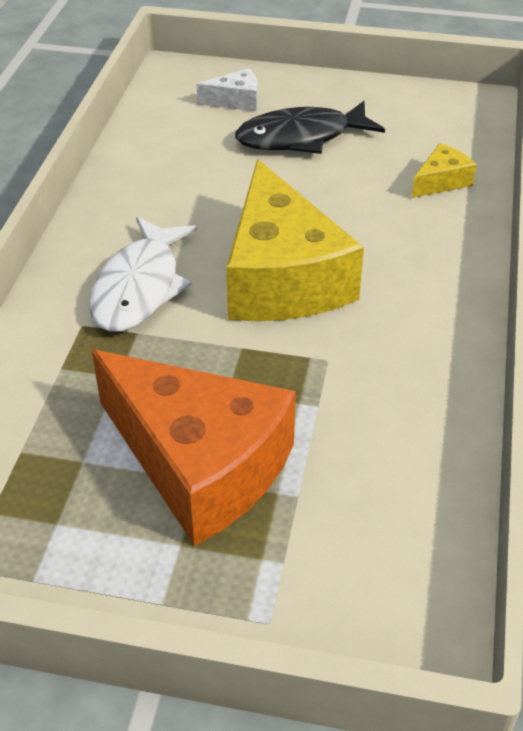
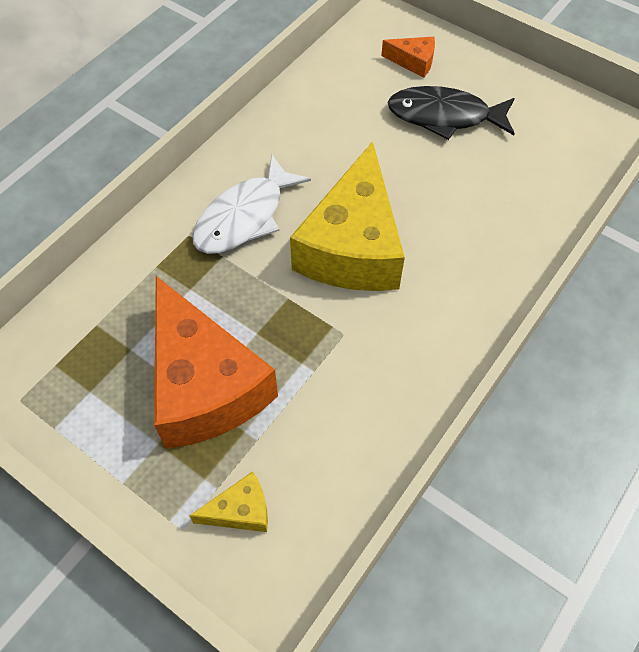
camera: 25 degrees right, 15 degrees up
white cheese [196,68,258,111] -> orange cheese [381,37,435,78]
yellow cheese [412,143,476,198] -> yellow cheese moved to [190,472,268,532]

